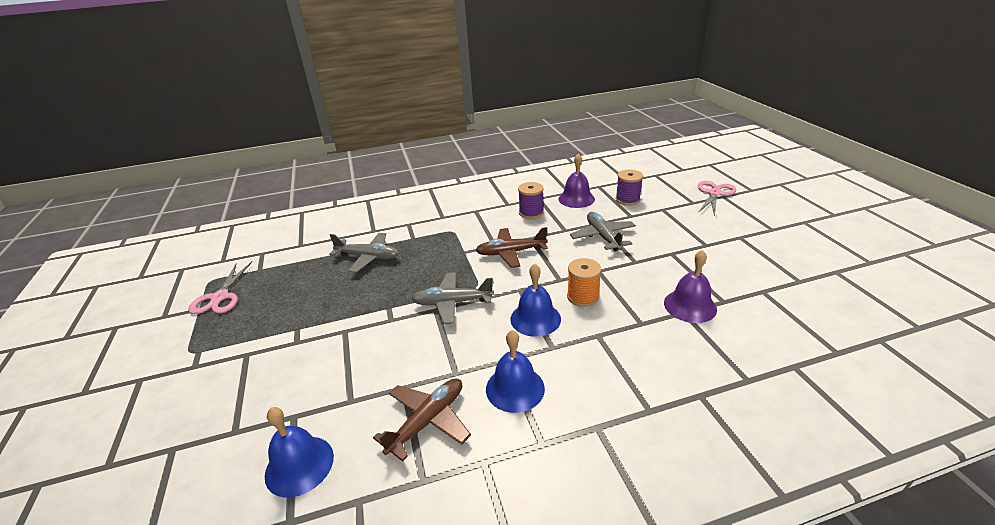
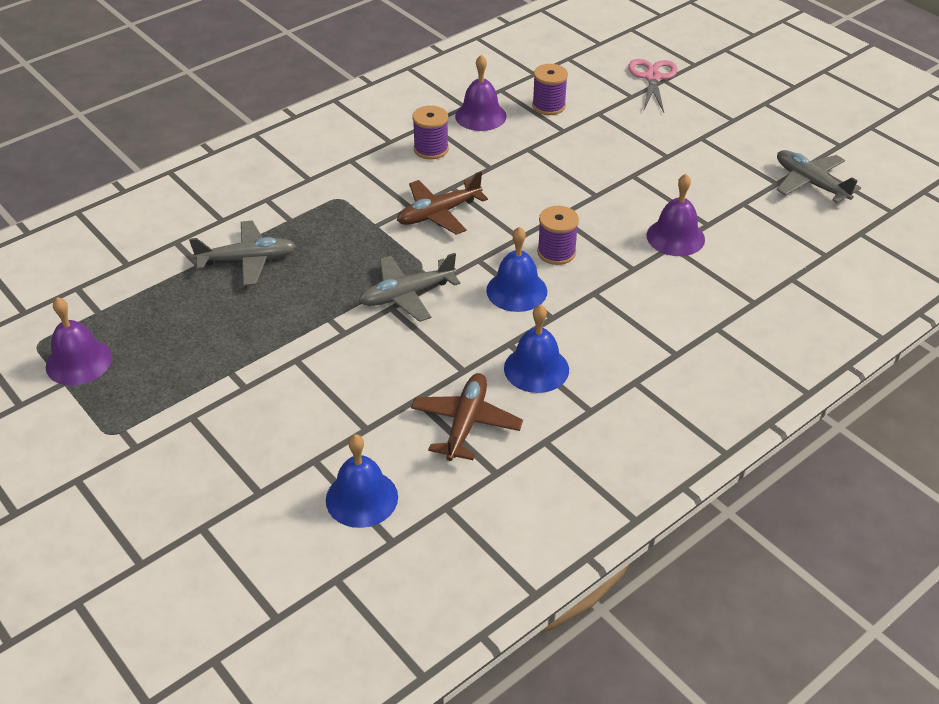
camera: 25 degrees left, 10 degrees up
pink scissors [188,262,252,314] -> purple bell [46,297,112,386]
orange spool [567,258,601,307] -> purple spool [537,206,579,265]
grey plane [570,212,636,251] -> grey plane moved to [777,150,861,203]

